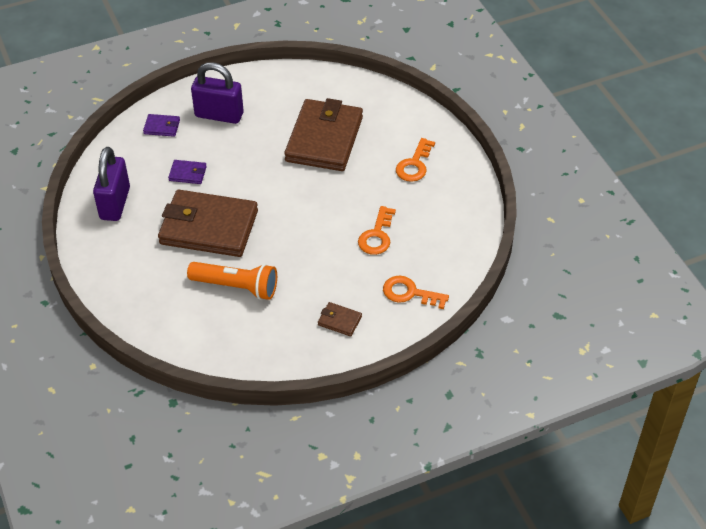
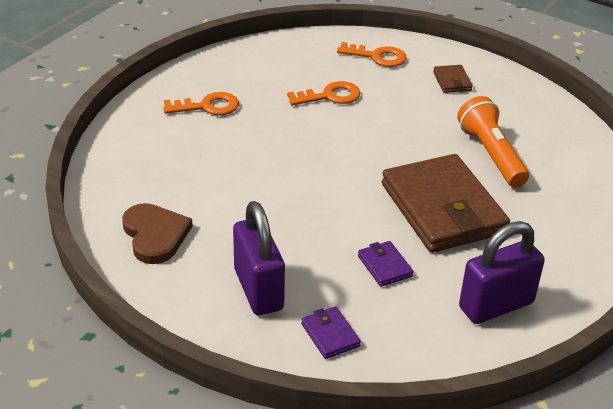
camera: 125 degrees left, 10 degrees down
brown wallet [284,98,363,171] -> none
orange key [383,276,449,309] -> orange key turned 60 degrees counterclockwise [337,42,407,67]
none -> brown heart [122,203,193,264]

